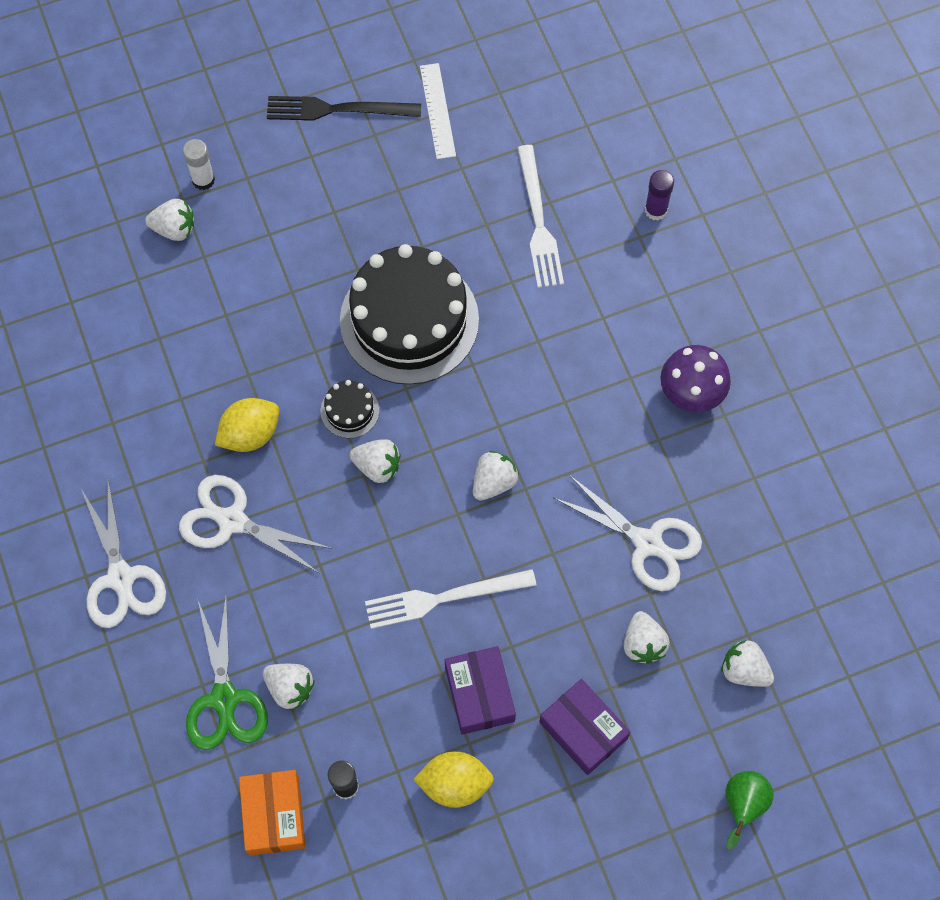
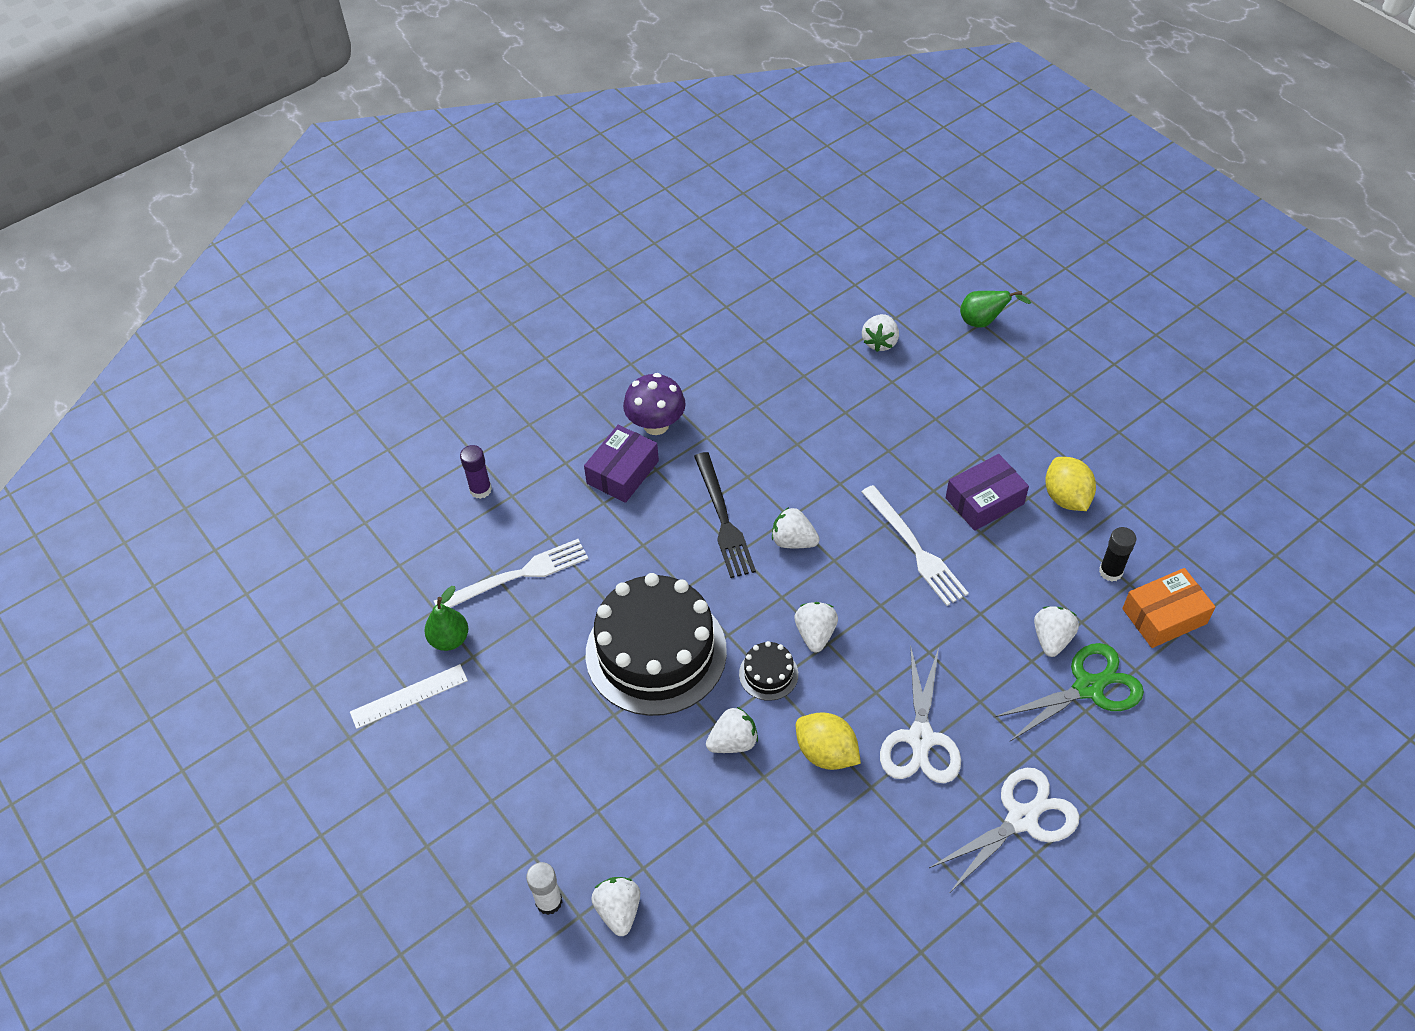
camera: 105 degrees left, 15 degrees down
black fork [267,96,421,121] -> black fork moved to [694,452,756,578]
purple box [539,679,630,775] -> purple box moved to [584,425,659,503]
white scissors [554,475,702,591] -> none
white strawberry [624,611,670,664] -> white strawberry moved to [706,707,758,753]
none -> green pear [424,586,468,651]

